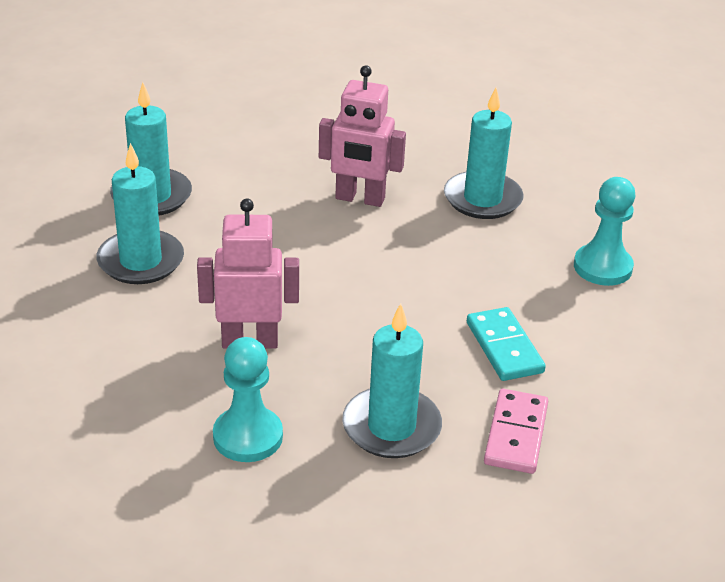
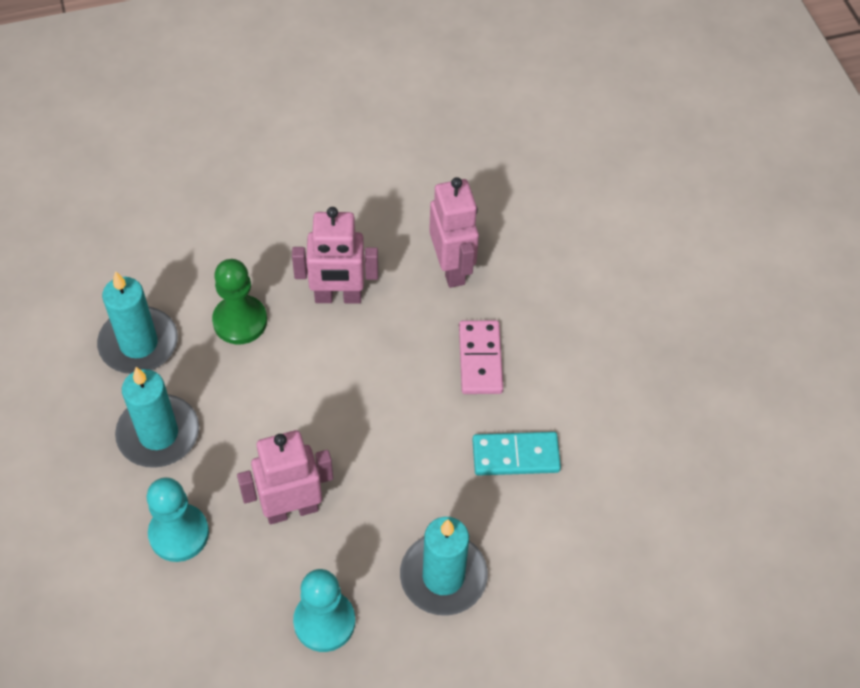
camera: 15 degrees left, 20 degrees up
turquoise candle [444,87,524,219] -> pink robot [429,177,479,288]
turquoise domino [467,307,546,381] -> turquoise domino turned 60 degrees counterclockwise [472,432,561,476]
pink domino [484,389,548,474] -> pink domino moved to [459,320,503,394]
turquoise pawn [574,177,636,286] -> turquoise pawn moved to [147,477,209,562]
none -> green pawn [212,259,267,344]

